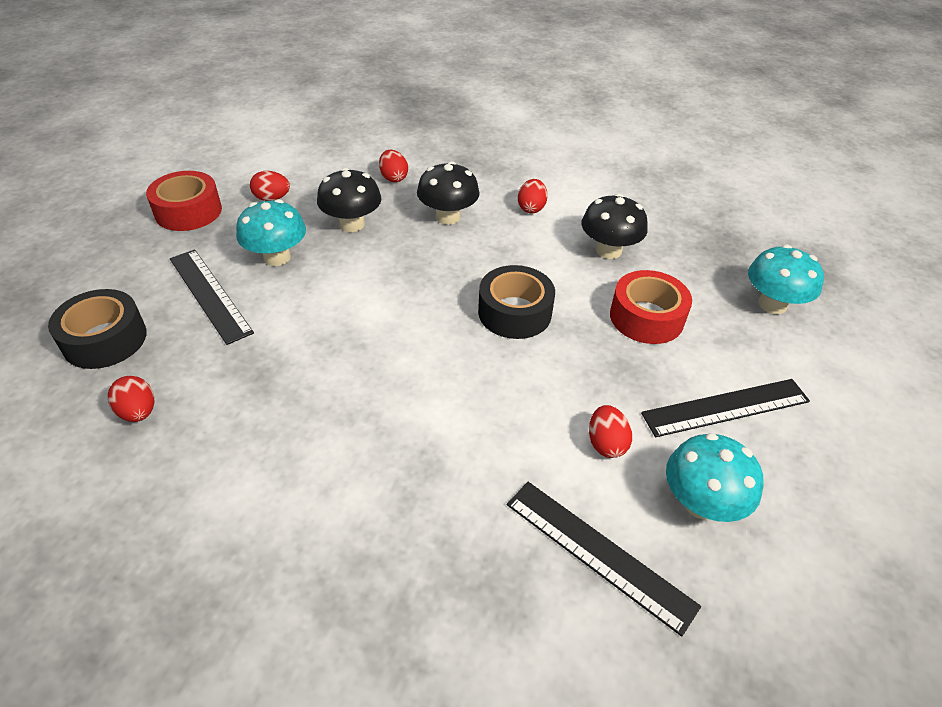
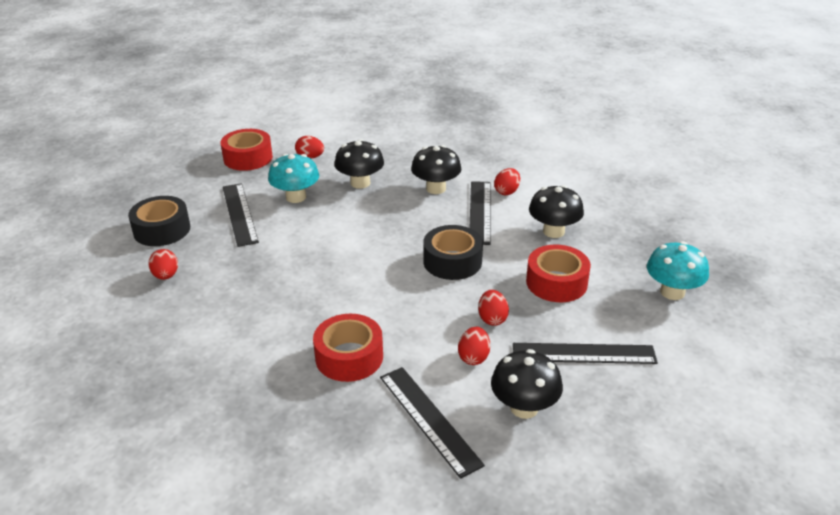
camera: 20 degrees right, 10 degrees down
red egg [379,150,408,182] -> red egg moved to [478,290,509,326]
turquoise mushroom [666,433,763,522] -> black mushroom [491,349,563,419]
none -> red tape [313,314,383,382]
none -> black ruler [470,181,491,245]

